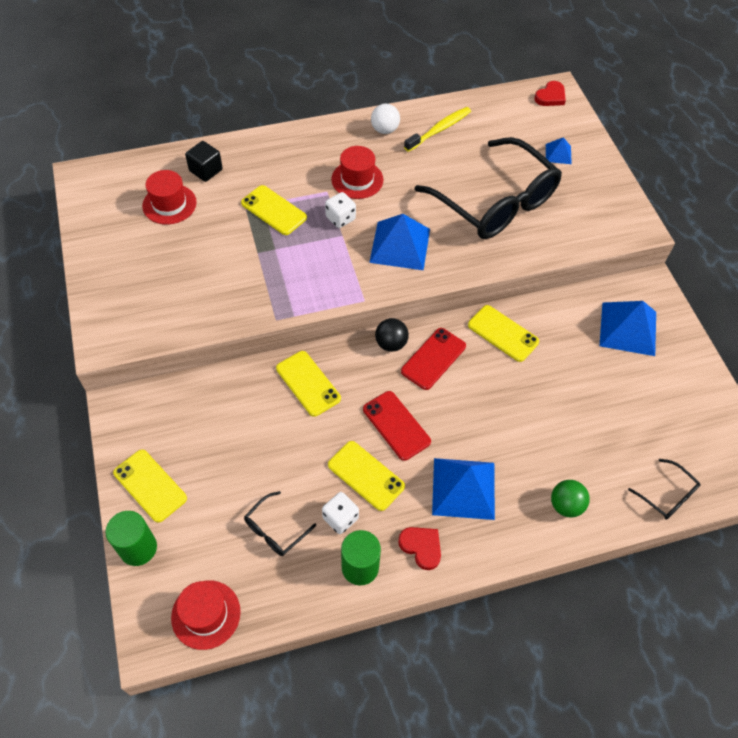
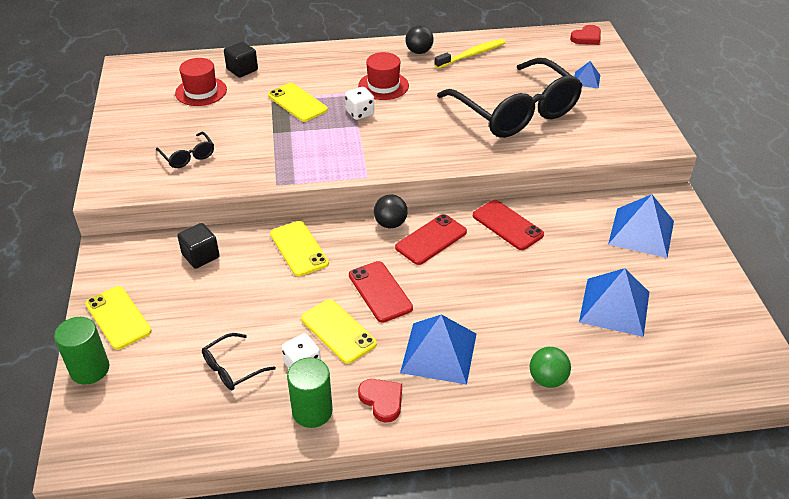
camera: 10 degrees right, 15 degrees down
red hat [171,580,241,650] -> none
blue pyramid [369,214,430,270] -> blue pyramid moved to [579,268,649,337]
white ball [371,104,400,134] -> black ball [405,25,434,54]
yellow phone [468,305,539,362] -> red phone [473,200,544,250]
black glasses [628,459,700,519] -> black glasses moved to [156,132,214,168]
none -> black cube [177,223,220,269]

